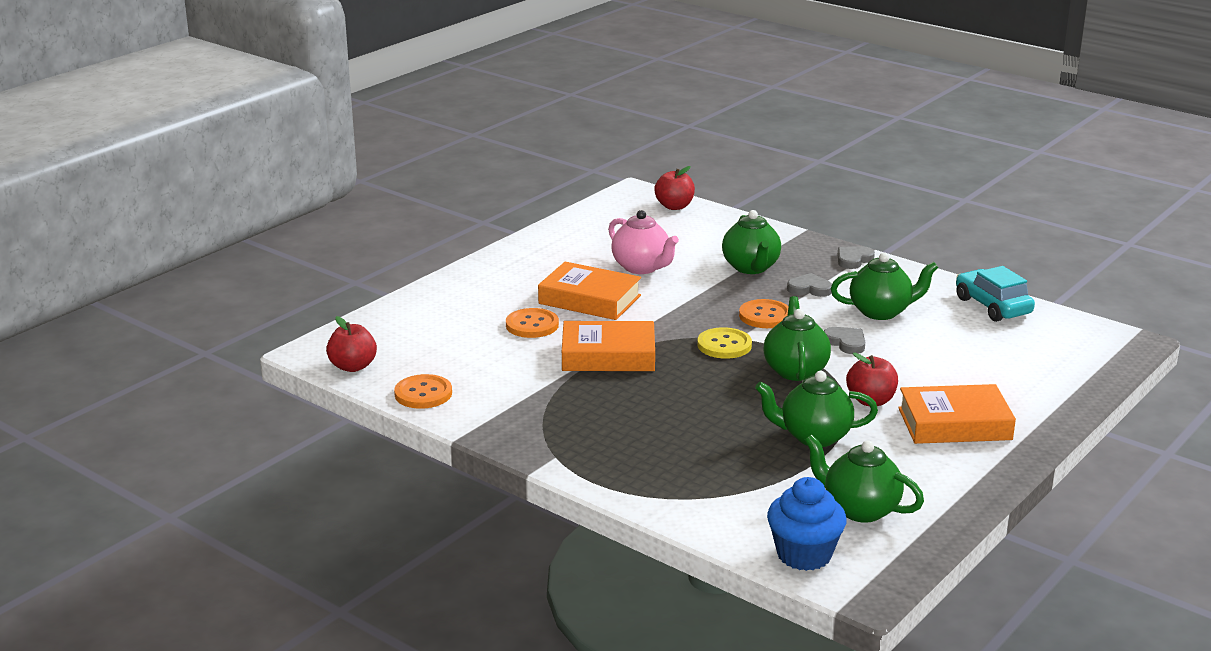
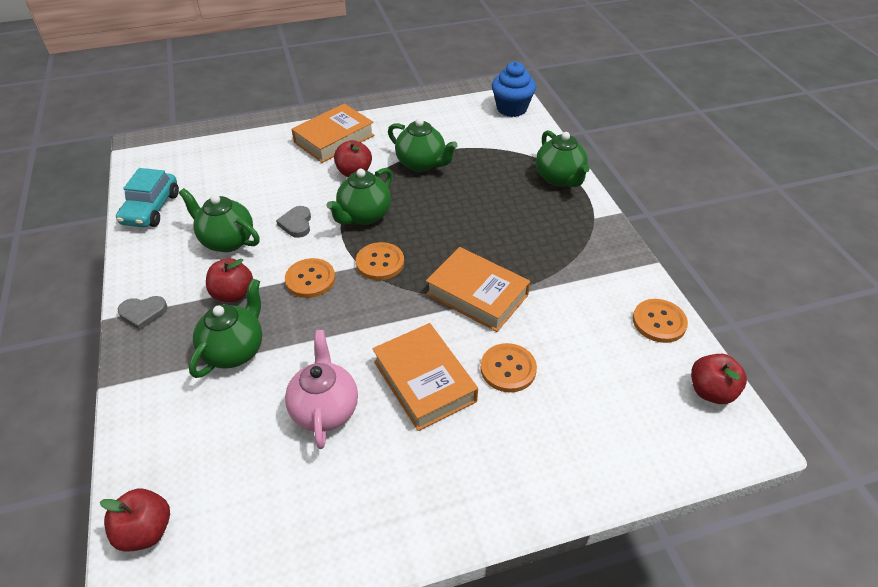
camera: 145 degrees left, 20 degrees up
yellow button [697,327,752,359] -> orange button [356,242,404,280]
grey heart [787,273,832,297] -> red apple [206,258,253,302]
green teapot [805,434,924,523] -> green teapot moved to [536,130,590,187]
orange book [898,384,1016,444] -> orange book turned 75 degrees counterclockwise [291,104,374,163]

